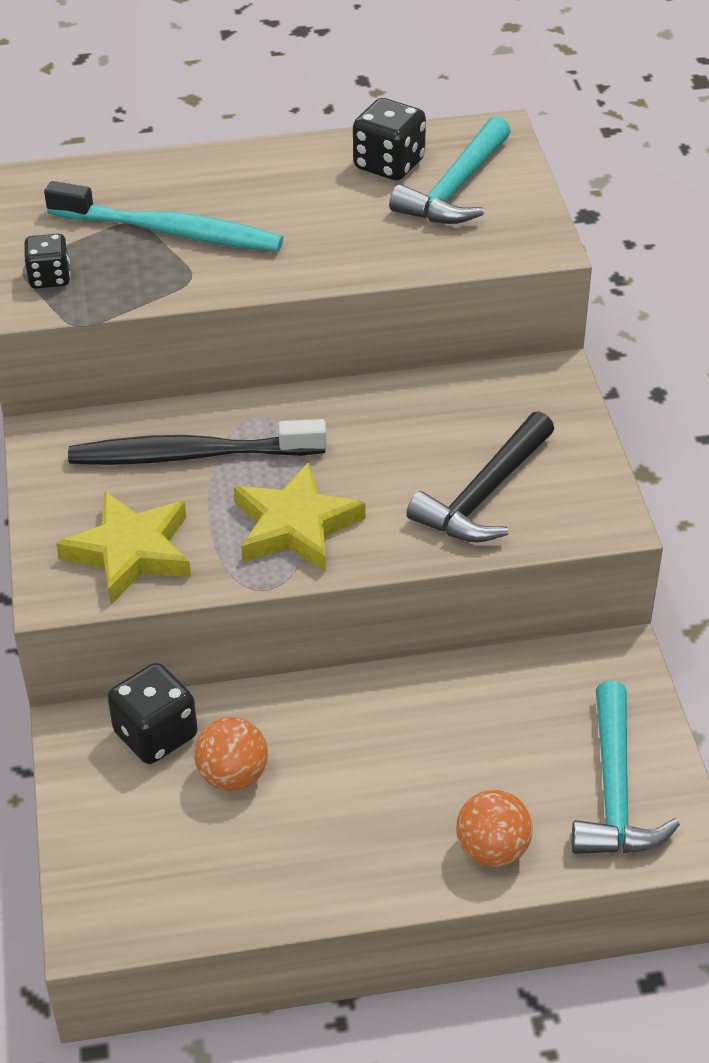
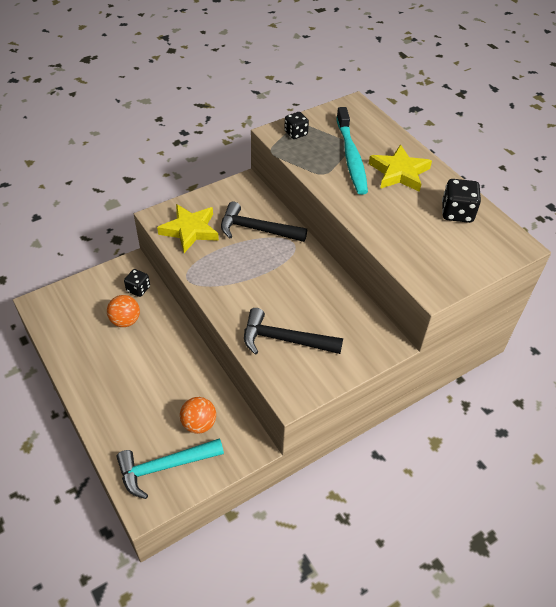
camera: 65 degrees right, 5 degrees up
black toothbrush [68,419,327,465] -> black hammer [221,201,307,242]
black dice [108,663,198,764] -> black dice [124,269,150,297], size x0.66
yellow star [234,462,366,572] -> yellow star moved to [369,144,432,192]
turquoise hammer [389,116,511,224] -> none
orange ball [456,790,533,867] -> orange ball moved to [180,397,216,434]

